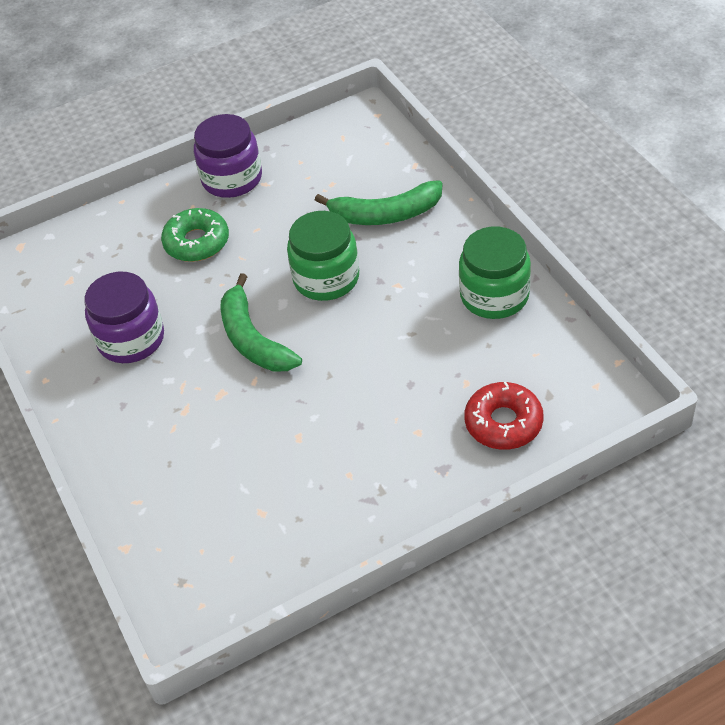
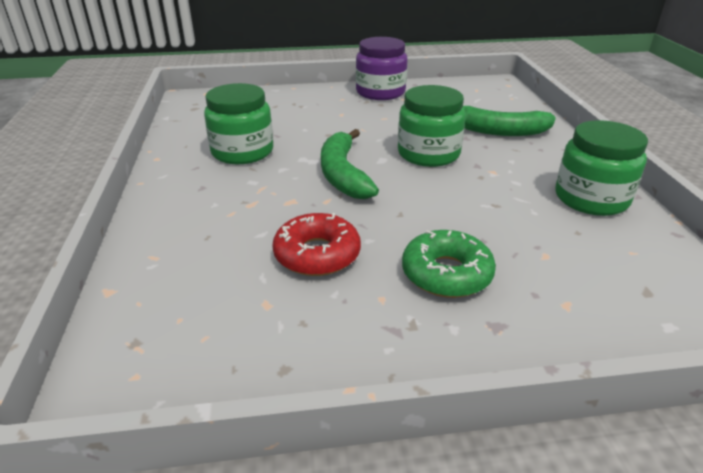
camera: 15 degrees right, 15 degrees down
purple jar [84,272,164,363] -> green jar [204,83,273,164]
green donut [161,208,229,262] -> green donut moved to [402,230,496,298]
red donut [464,382,544,450] -> red donut moved to [272,213,361,276]

